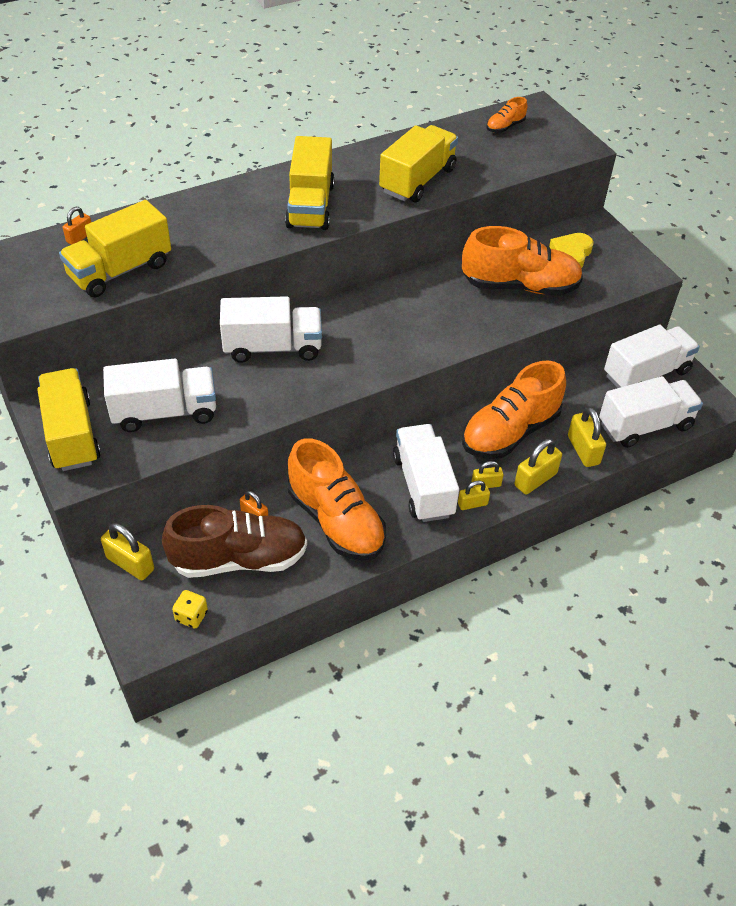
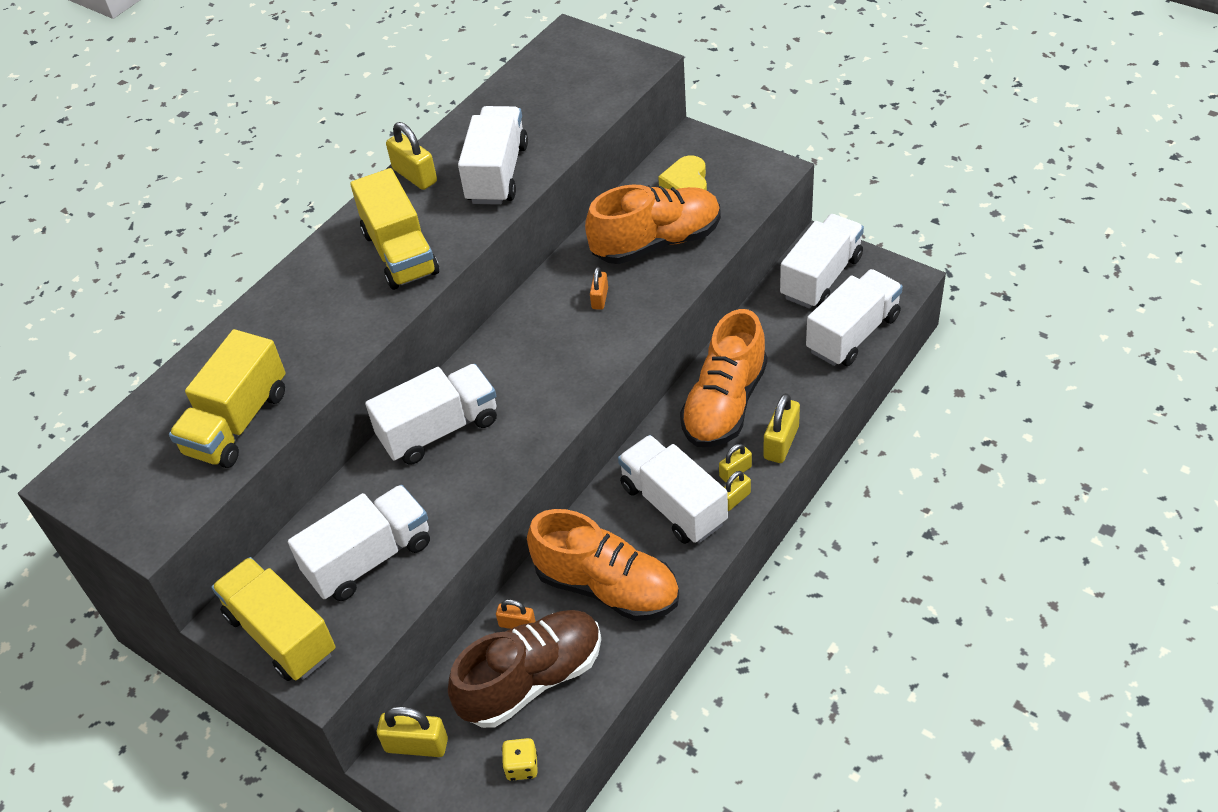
camera: 20 degrees left, 0 degrees up
orange padlock [63,207,91,245] -> orange padlock moved to [590,267,608,310]
yellow truck [379,125,458,202] -> white truck [458,106,528,205]
orange shoe [487,97,527,133] -> none
yellow padlock [568,407,606,467] -> yellow padlock moved to [386,122,437,190]

